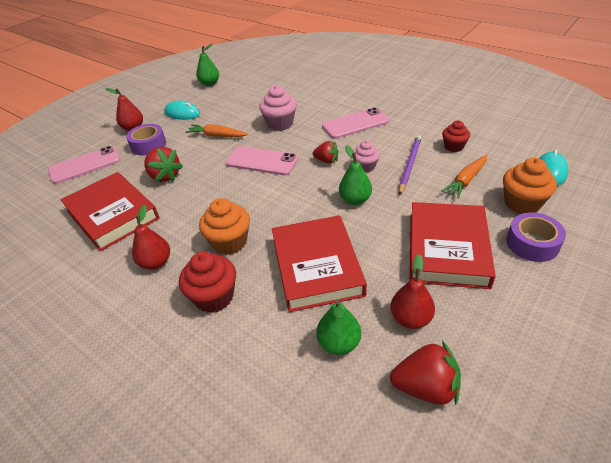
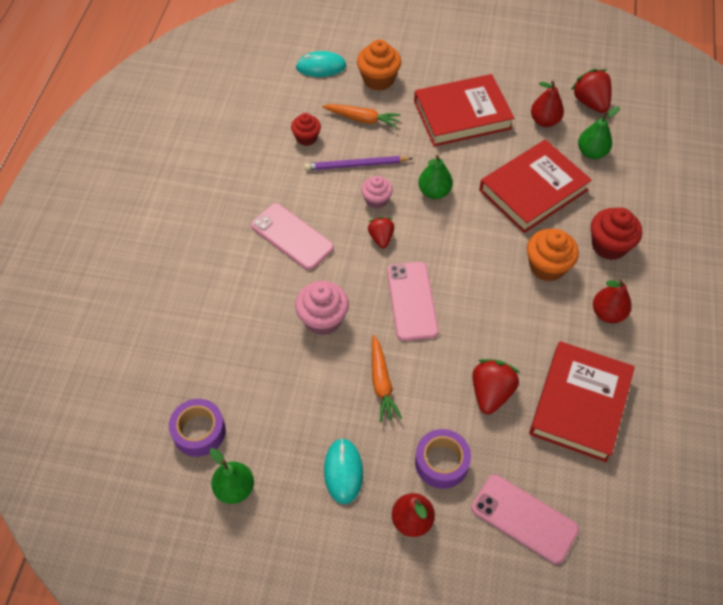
camera: 120 degrees left, 15 degrees up
purple tape [506,213,566,262] -> purple tape moved to [169,399,226,457]

